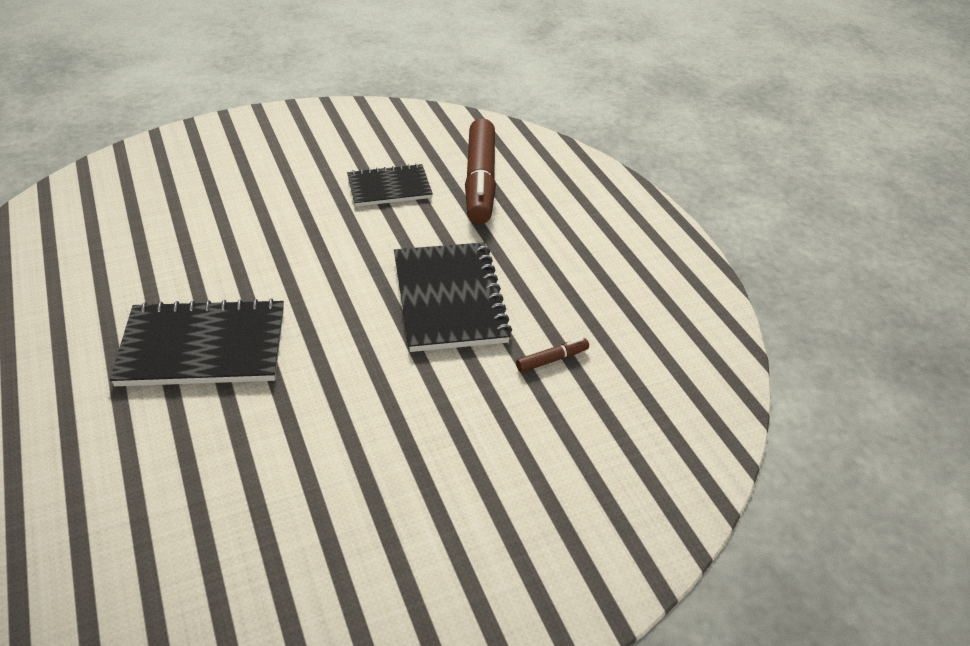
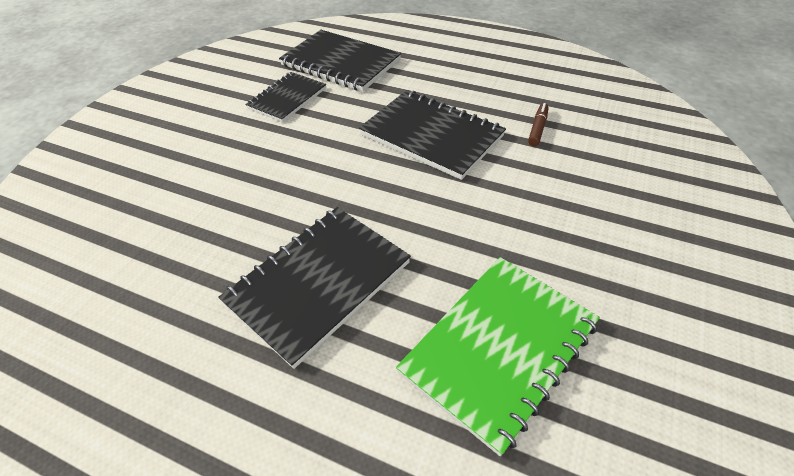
camera: 40 degrees left, 5 degrees up
brown marker [465,118,496,224] -> black notebook [279,30,401,92]
none -> green notebook [396,257,600,456]

